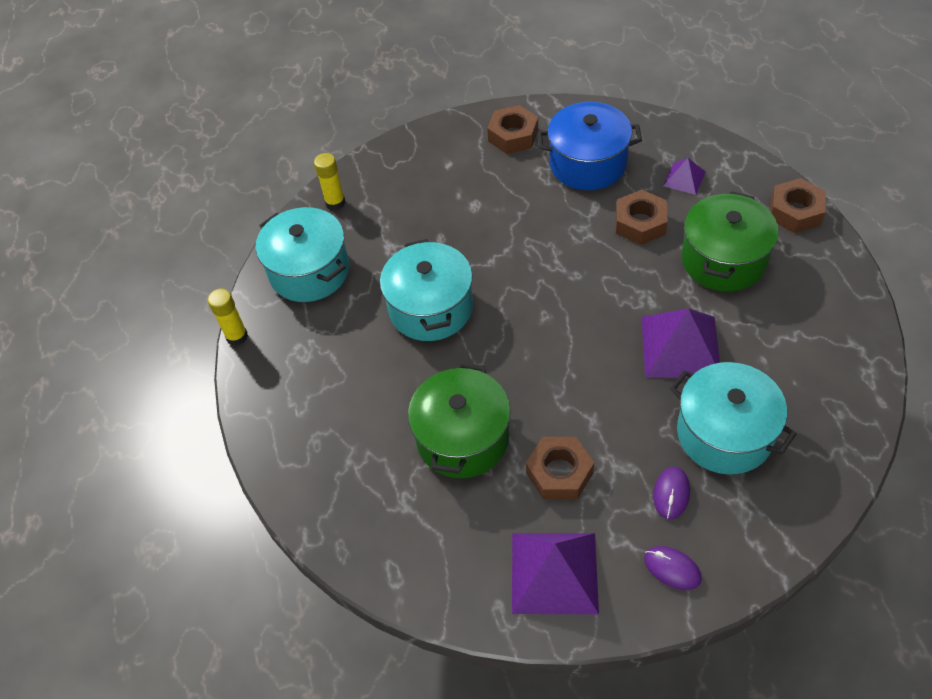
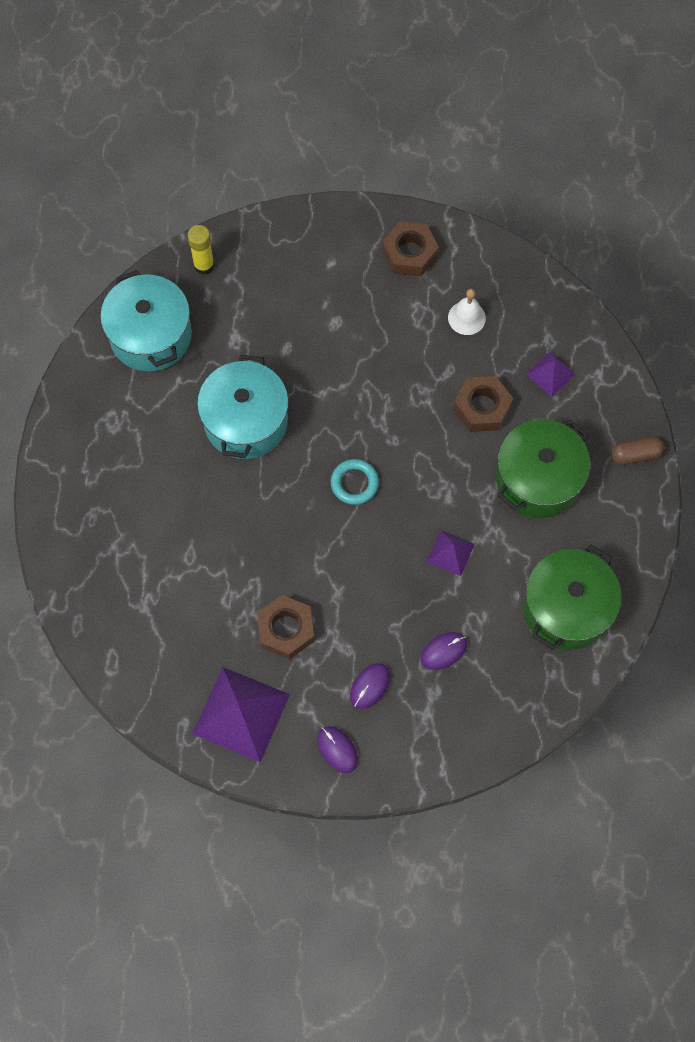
camera: 15 degrees right, 15 degrees up
yellow glue stick [208,289,248,345] -> none
green pot [408,363,511,478] -> green pot moved to [523,545,621,650]
blue pot [538,102,642,190] -> white bell [448,289,486,335]
purple pyramid [641,308,720,378] -> purple pyramid [427,530,475,576], size x0.52
turquoise pot [670,362,797,475] -> purple mouse [421,632,467,670]
brown nut [770,178,826,233] -> brown capsule [611,437,664,465]
none -> turquoise ring [331,459,379,505]

